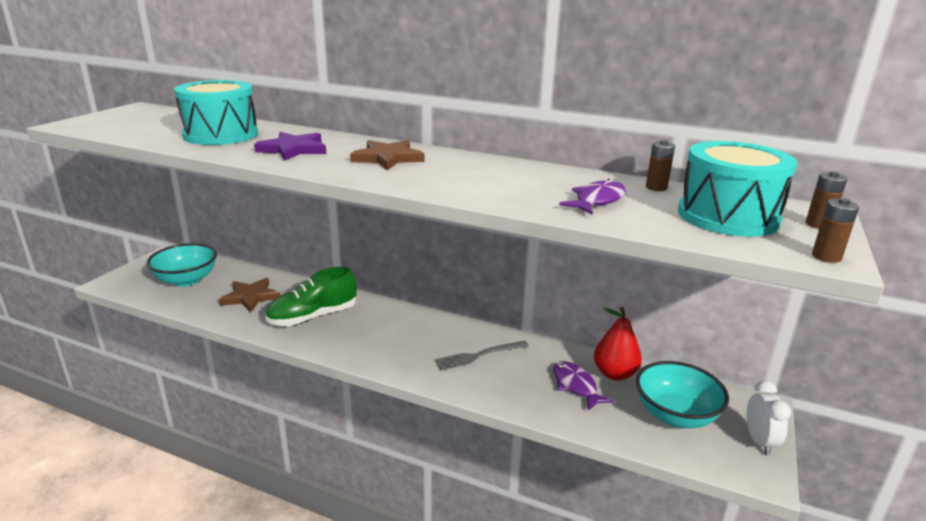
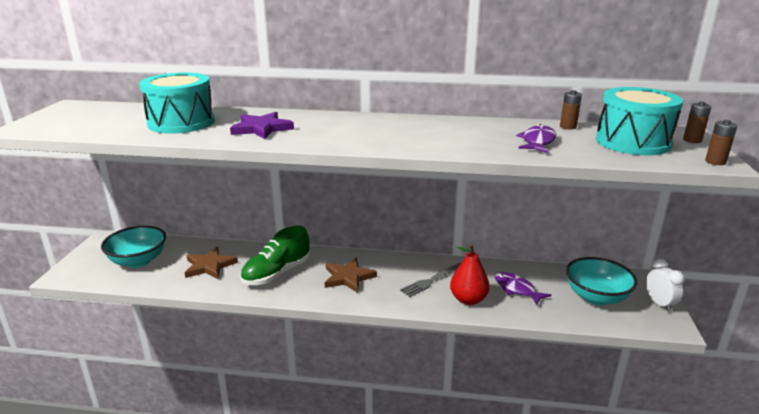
camera: 15 degrees left, 0 degrees up
brown star [350,140,425,170] -> brown star moved to [325,258,377,293]
red pear [594,307,642,381] -> red pear moved to [450,244,490,305]

